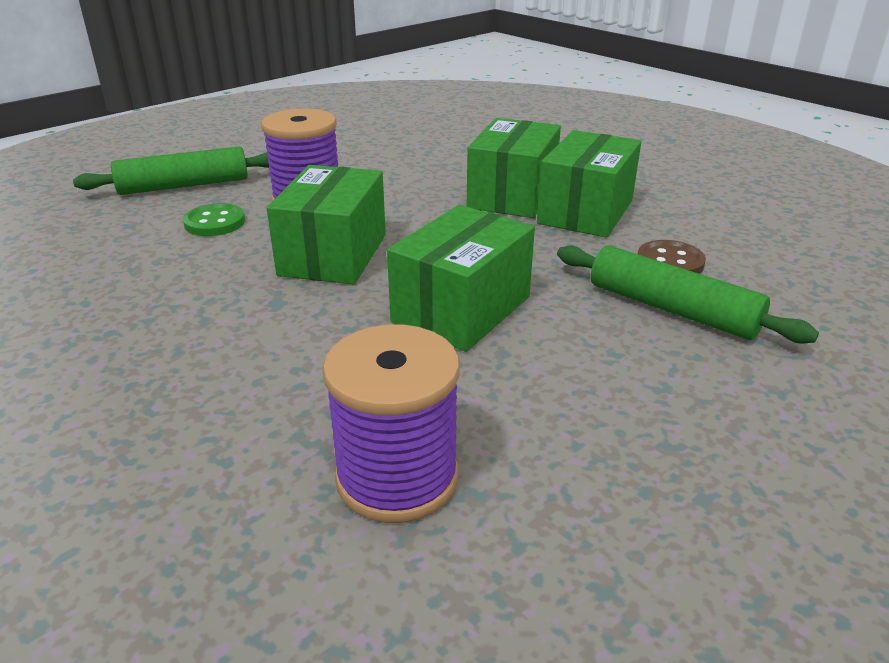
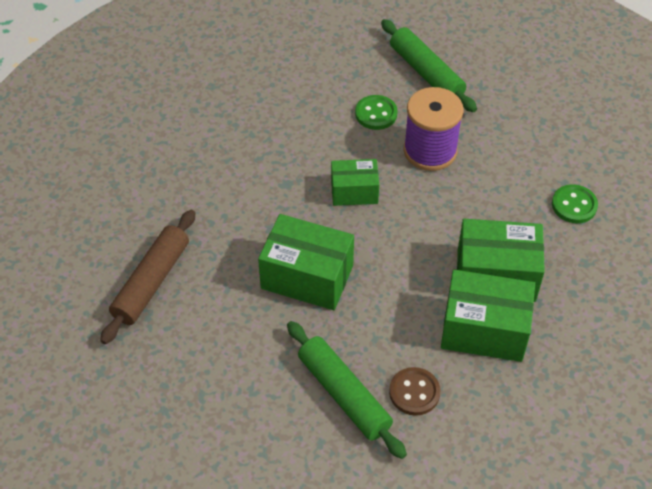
camera: 75 degrees right, 20 degrees up
green box [267,165,386,285] -> green box [331,159,379,206], size x0.61
purple spool [322,324,460,523] -> brown rolling pin [100,210,195,344]
green rolling pin [557,246,819,344] -> green rolling pin turned 60 degrees counterclockwise [287,321,407,459]
none -> green button [552,184,598,223]

